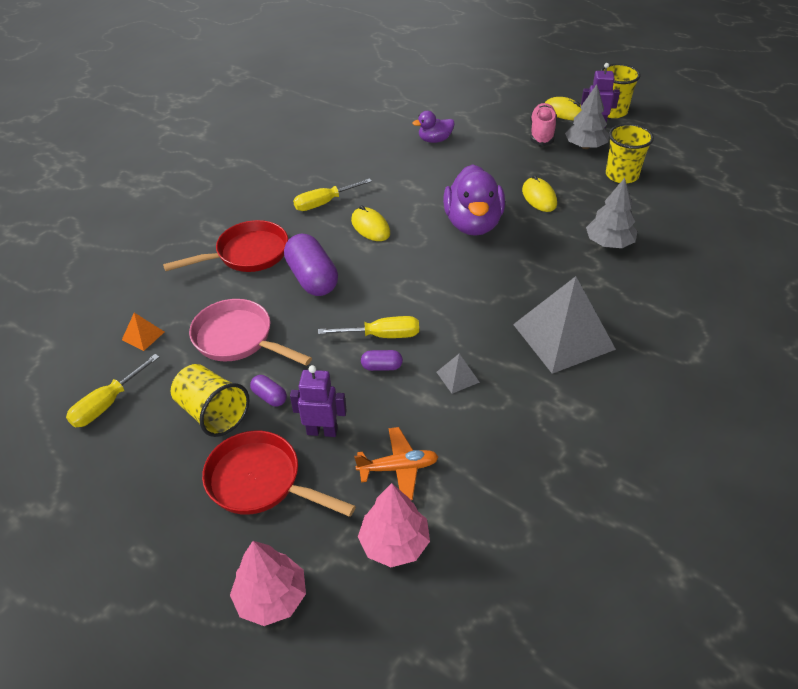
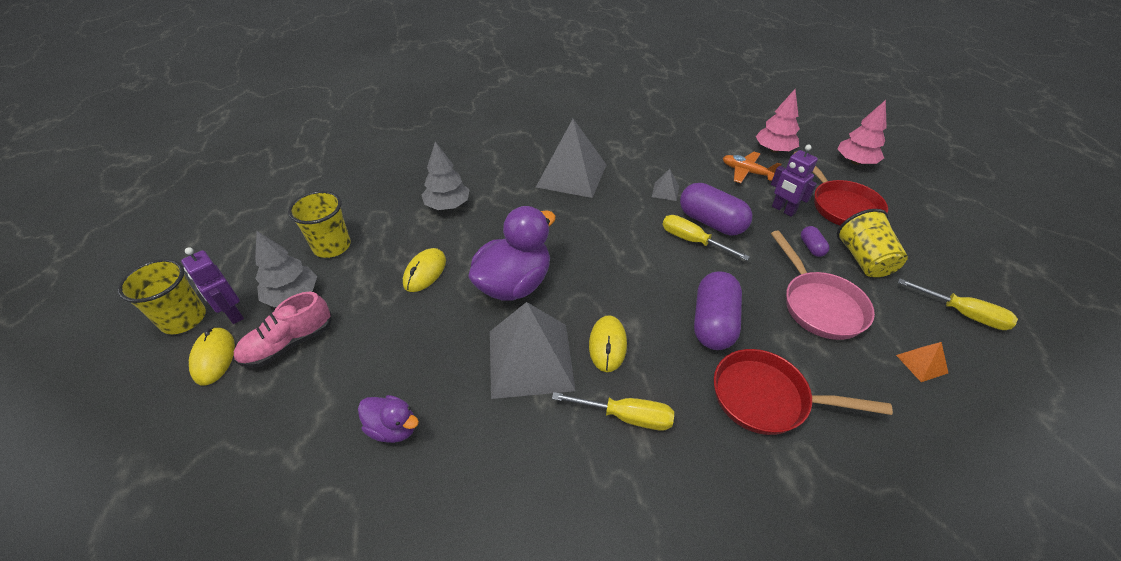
camera: 140 degrees left, 0 degrees up
yellow screwdriver [66,354,159,427] -> yellow screwdriver turned 45 degrees clockwise [898,278,1018,330]
purple capsule [361,350,403,371] -> purple capsule [680,183,752,235], size x2.11
none -> grey pyramid [490,302,576,399]

